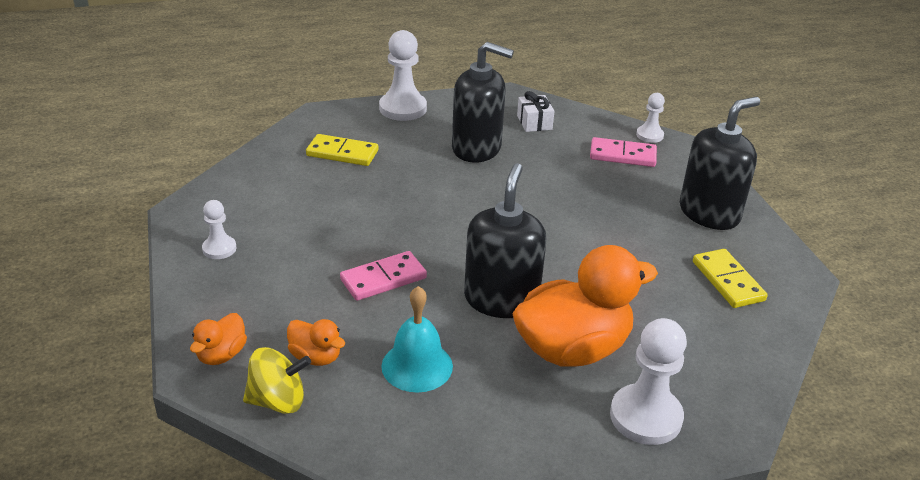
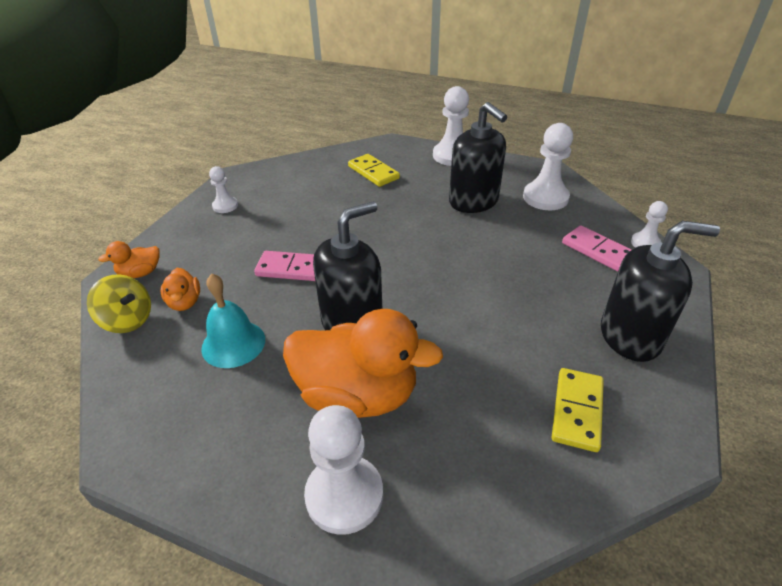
camera: 40 degrees right, 5 degrees up
white gift [517,91,554,132] -> white pawn [523,123,573,210]

